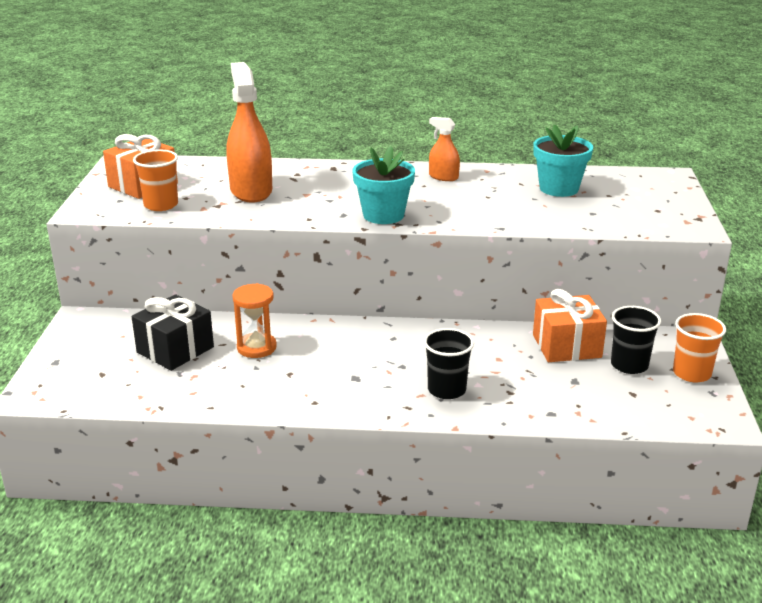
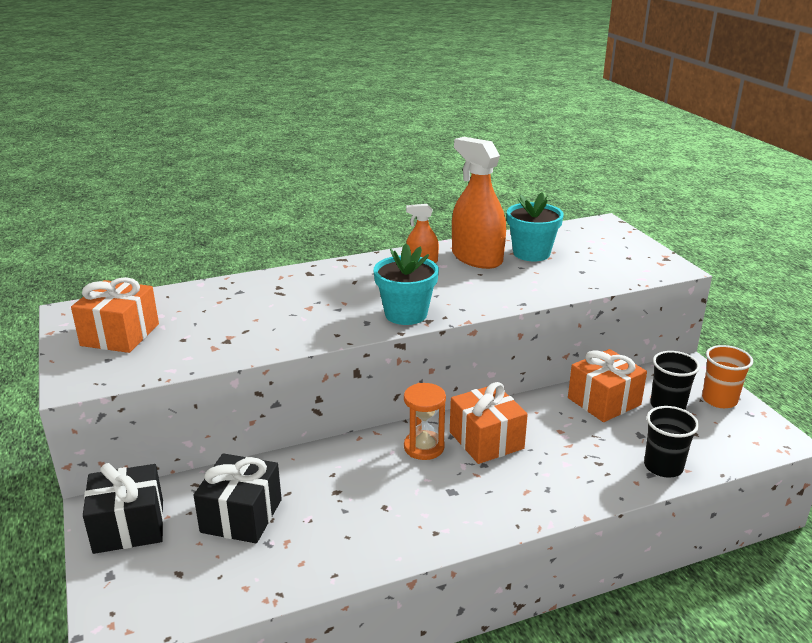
camera: 25 degrees left, 0 degrees up
orange cup [133,150,178,211] -> none
orange spray bottle [226,62,272,203] -> orange spray bottle moved to [452,137,506,269]
orange hourglass [232,283,277,358] -> orange hourglass moved to [404,383,446,460]
black cup [424,328,474,399] -> black cup moved to [644,406,699,478]
none -> black gift [83,463,164,554]
none -> orange gift [450,382,528,464]

